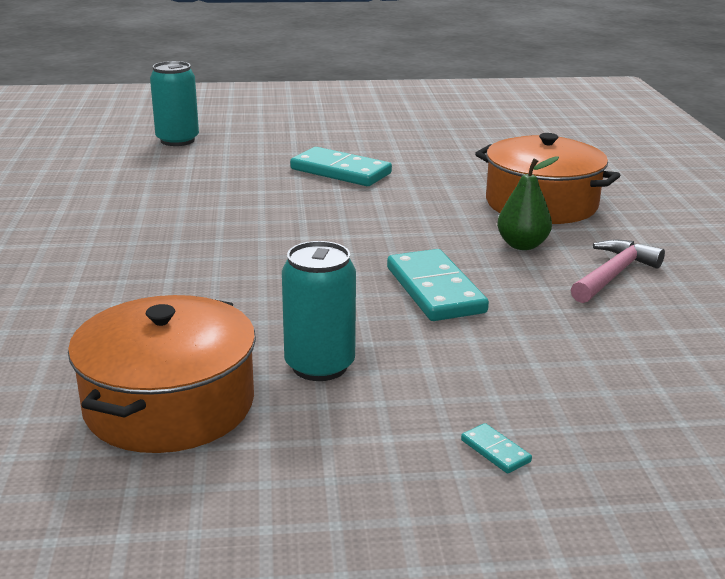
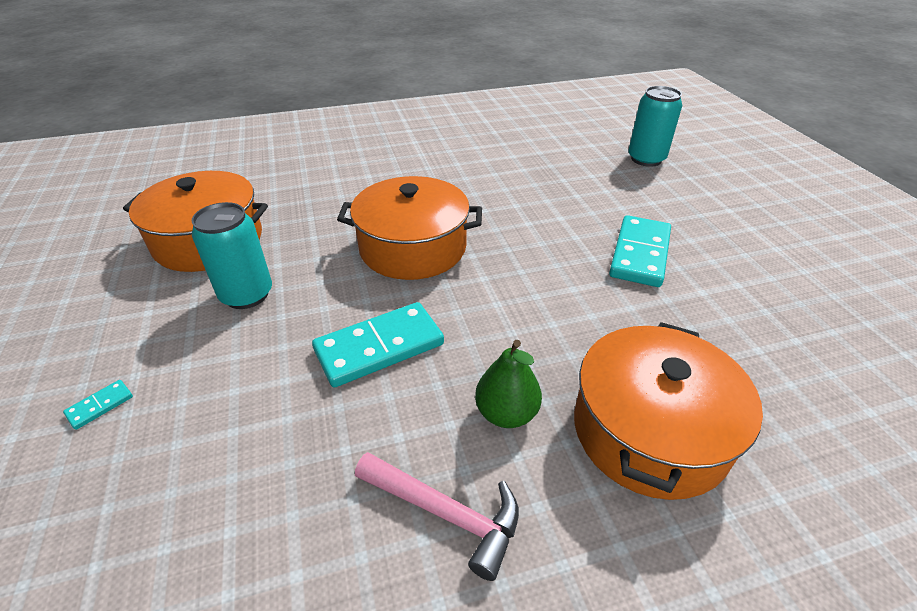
camera: 80 degrees right, 15 degrees up
none -> orange pot [337,176,482,280]

